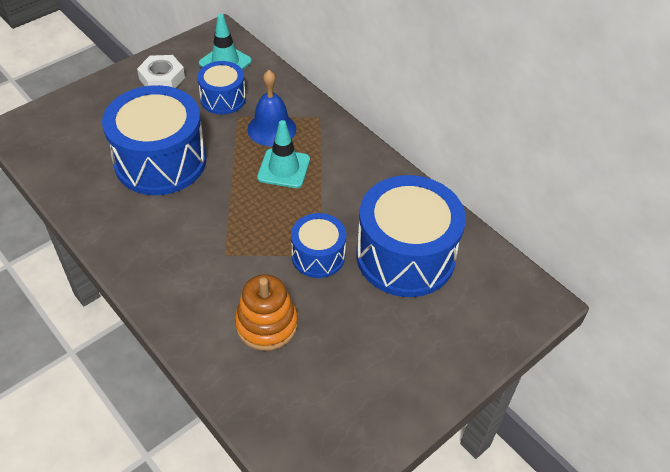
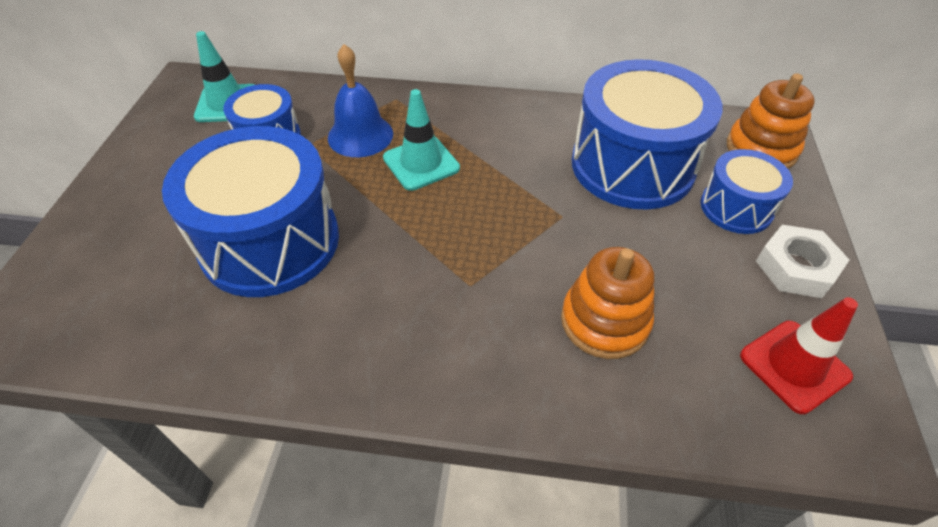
camera: 40 degrees left, 0 degrees up
white nut [137,55,185,88] -> white nut moved to [756,225,849,298]
blue drum [291,213,346,278] -> blue drum moved to [700,149,793,234]
none -> orange stacking toy [727,73,815,169]
none -> red traffic cone [740,297,858,414]

